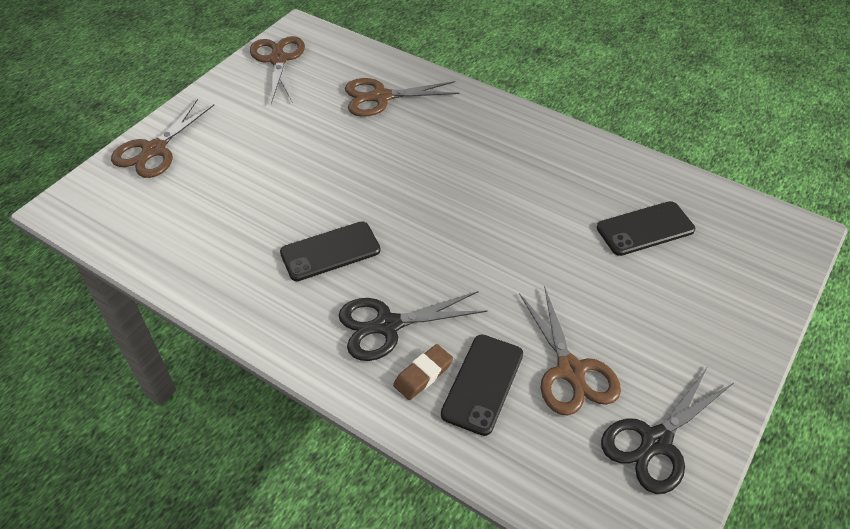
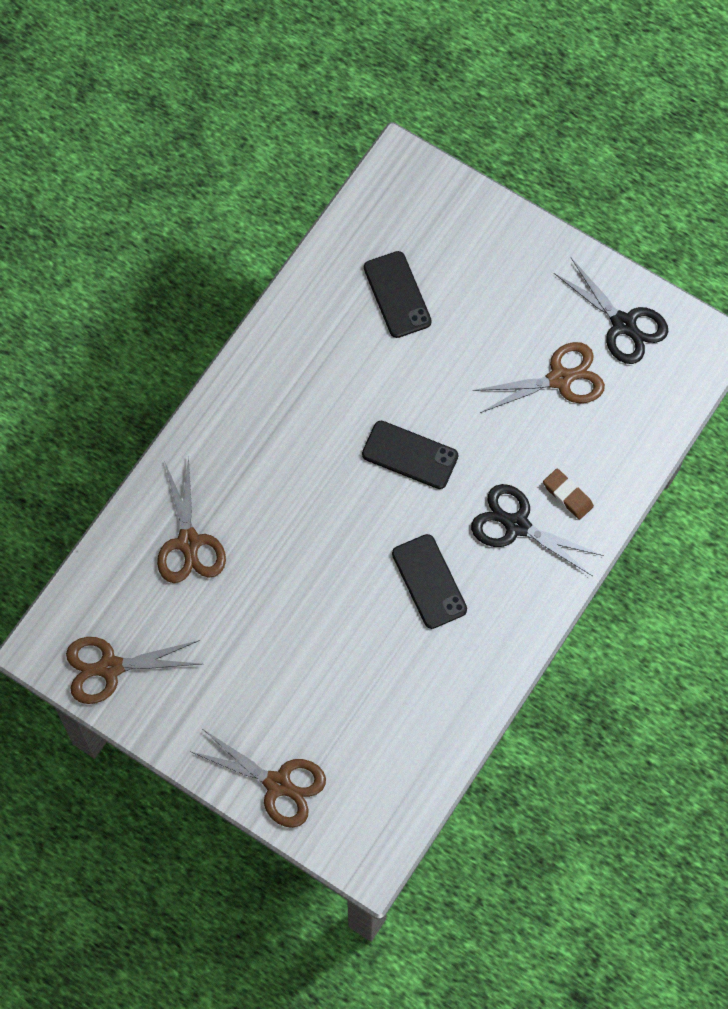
camera: 90 degrees left, 20 degrees up
black scissors [339,291,487,361] -> black scissors turned 135 degrees clockwise [471,484,604,576]
black phone [441,334,523,436] -> black phone moved to [362,421,458,489]

